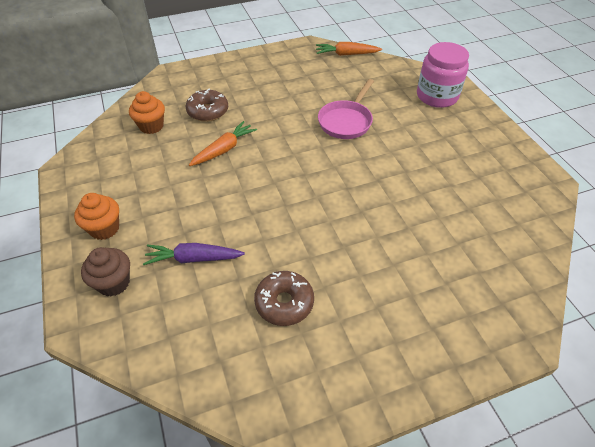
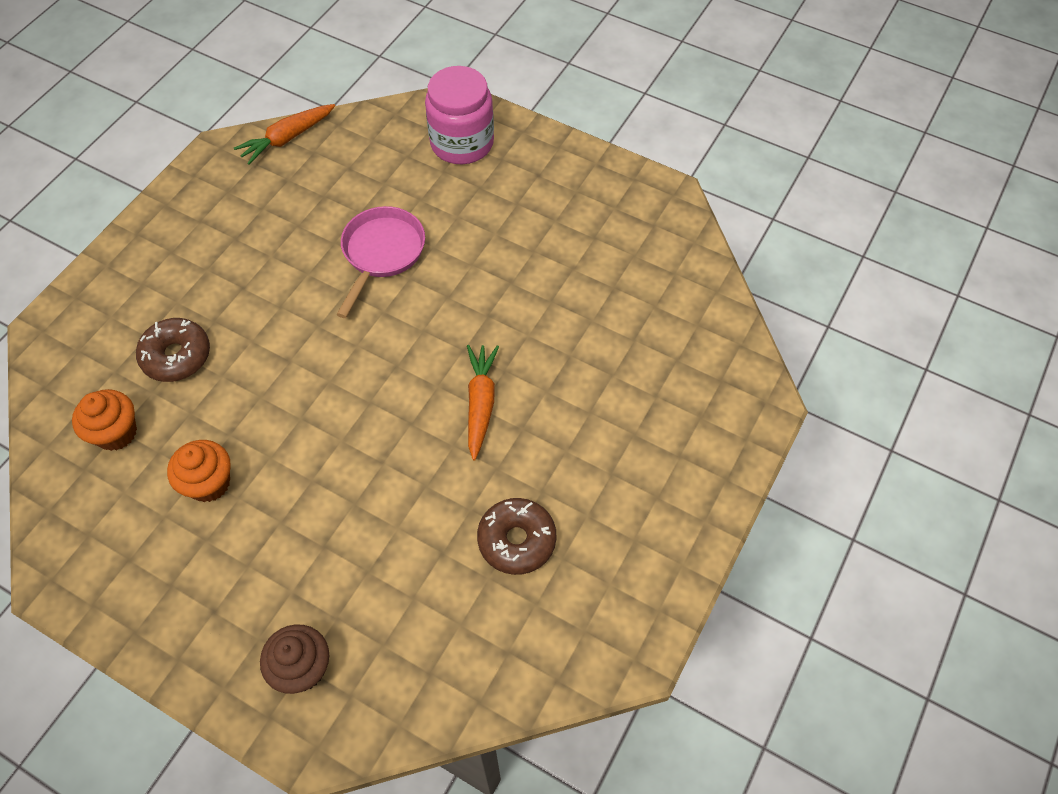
camera: 40 degrees left, 10 degrees up
orange cupcake [74,193,119,240] -> orange cupcake moved to [167,440,231,502]
purple carrot [143,243,245,265] -> none
orange carrot [189,121,257,166] -> orange carrot moved to [467,345,499,461]
pink pan [318,79,374,139] -> pink pan turned 150 degrees counterclockwise [336,206,425,318]

